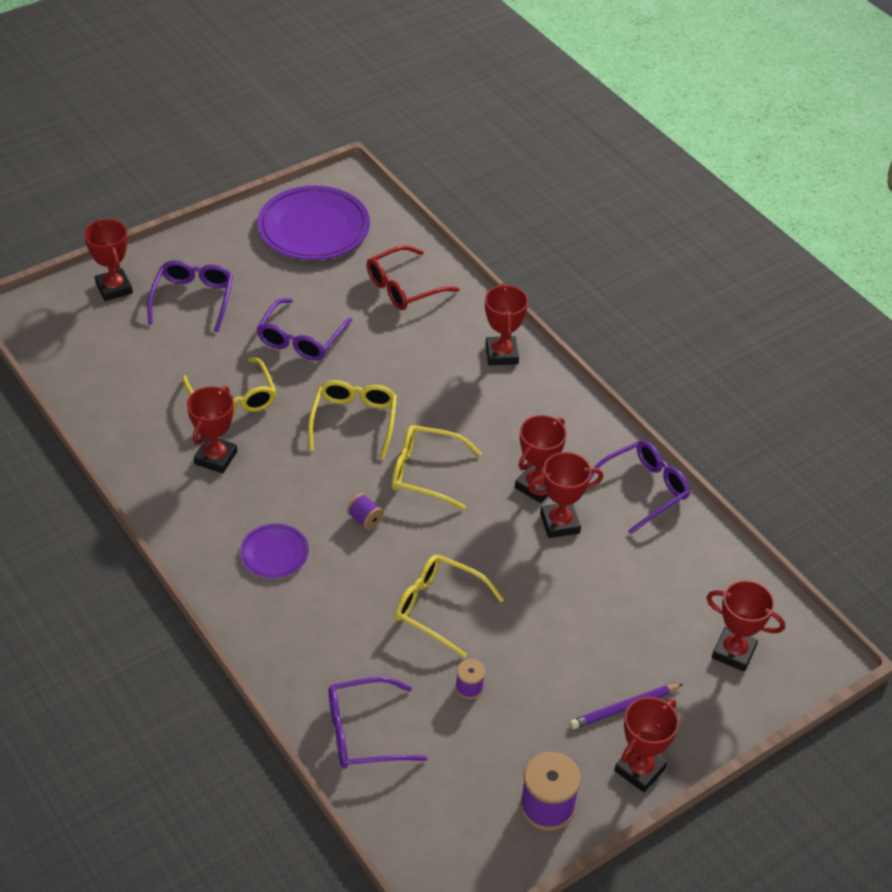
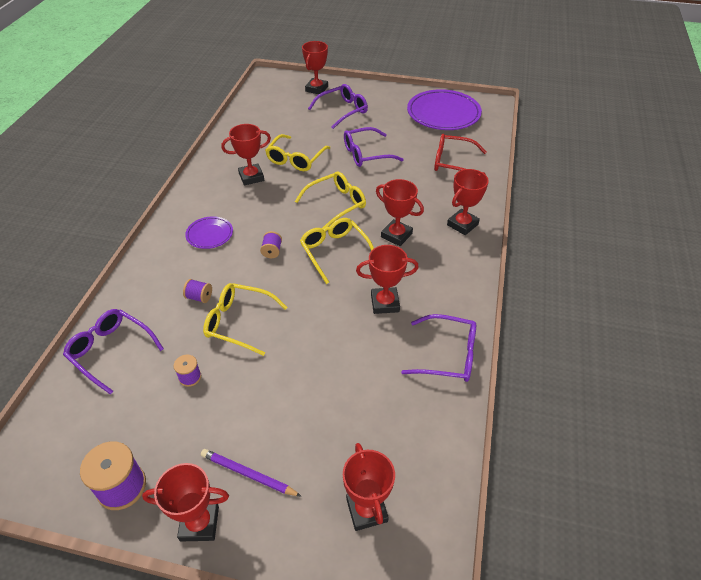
camera: 50 degrees right, 0 degrees up
yellow glasses [395,554,504,658] -> yellow glasses turned 60 degrees counterclockwise [203,283,288,356]
red trophy [528,452,603,538] -> red trophy moved to [376,179,424,246]
none -> purple spool [183,279,212,303]

